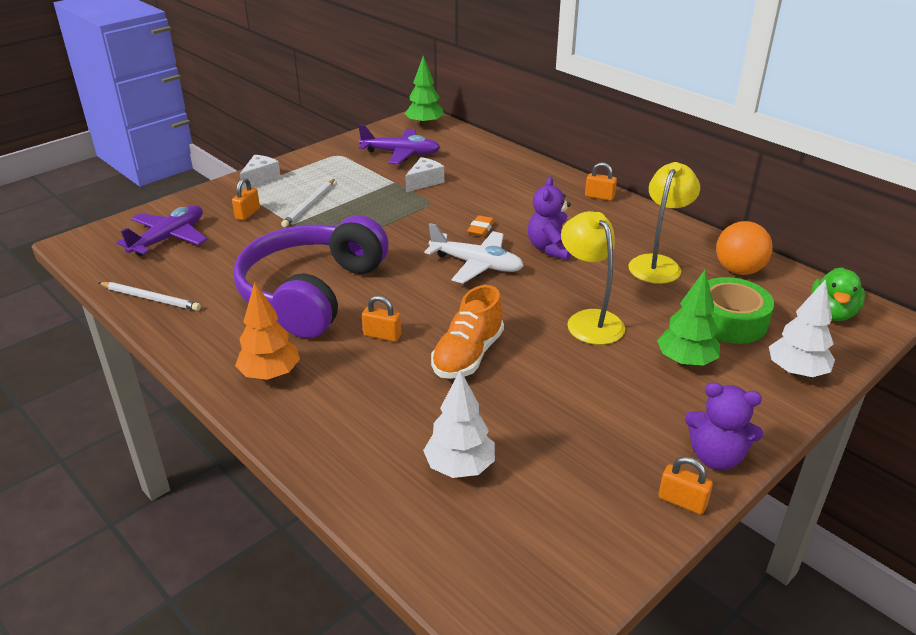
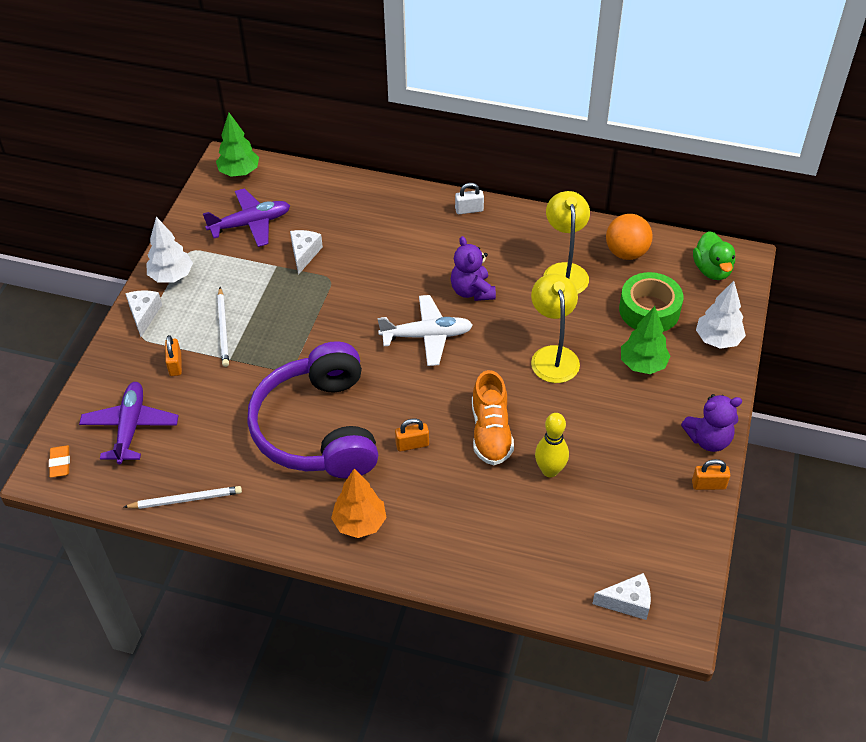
camera: 30 degrees left, 15 degrees up
white tree [423,370,495,478] -> white tree moved to [147,217,193,282]
orange eraser [467,215,494,237] -> orange eraser moved to [49,445,70,478]
yellow lamp [561,211,625,345] -> yellow lamp turned 45 degrees clockwise [531,274,580,383]
orange padlock [585,162,617,201] -> white padlock [455,183,484,214]
none -> yellow bowling pin [535,413,569,477]
none -> white cheese [592,573,651,620]

